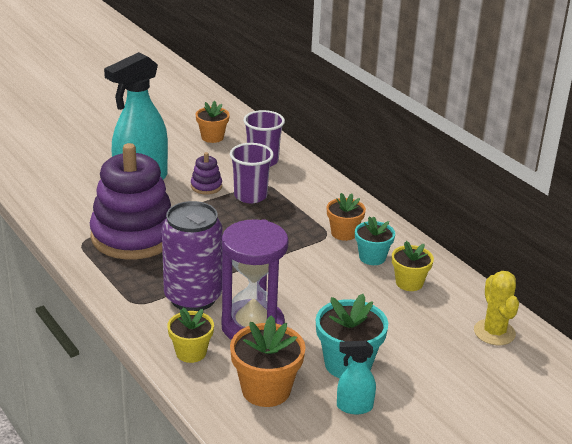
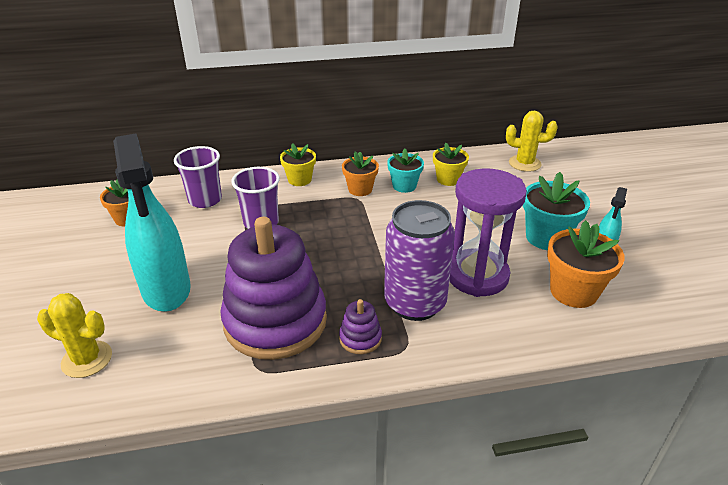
camera: 65 degrees left, 5 degrees up
yellow flower pot [167,307,214,363] -> yellow flower pot moved to [280,143,316,186]
purple stacking toy [191,152,222,194] -> purple stacking toy moved to [339,299,382,354]
none -> yellow cactus [37,293,112,378]

